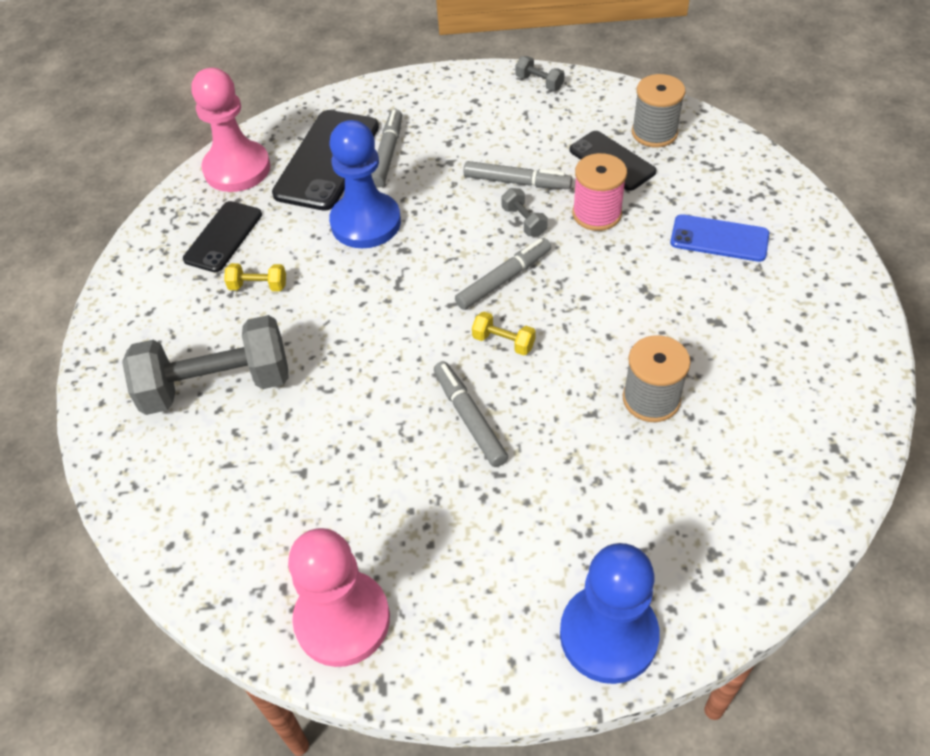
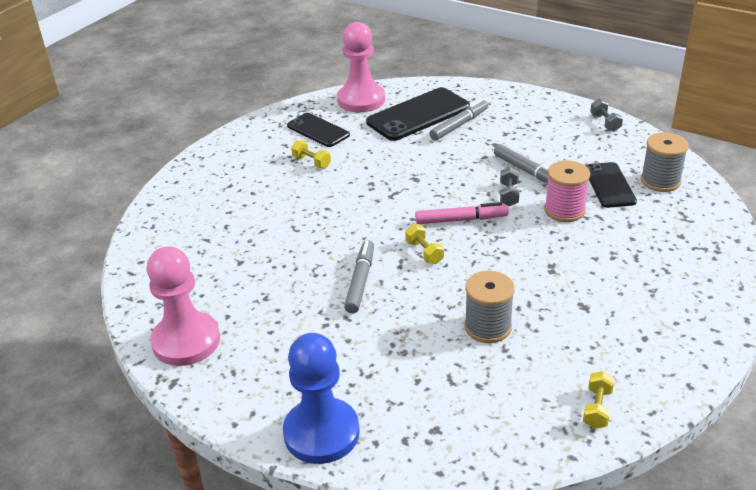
camera: 35 degrees right, 15 degrees down
grey dumbbell [122,315,289,415] -> none
black phone [183,201,262,272] -> black phone turned 75 degrees clockwise [287,113,350,147]
blue pawn [329,120,401,248] -> none
grey marker [455,238,551,310] -> pink marker [415,202,509,224]
blue phone [670,214,769,262] -> none
none -> yellow dumbbell [583,371,615,429]

